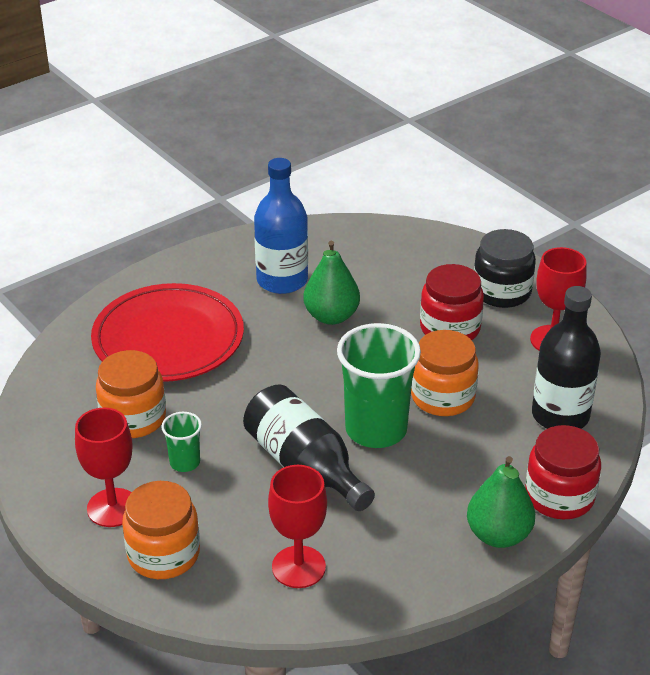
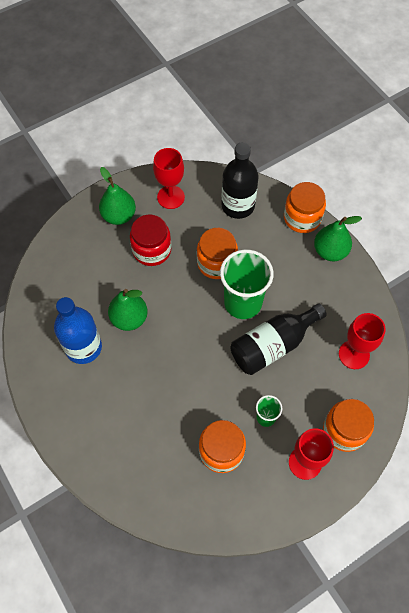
camera: 85 degrees left, 25 degrees up
red plate [91,283,244,382] -> none
black jar [474,229,536,308] -> green pear [99,167,136,225]
red jar [525,425,601,520] -> orange jar [284,182,326,233]

